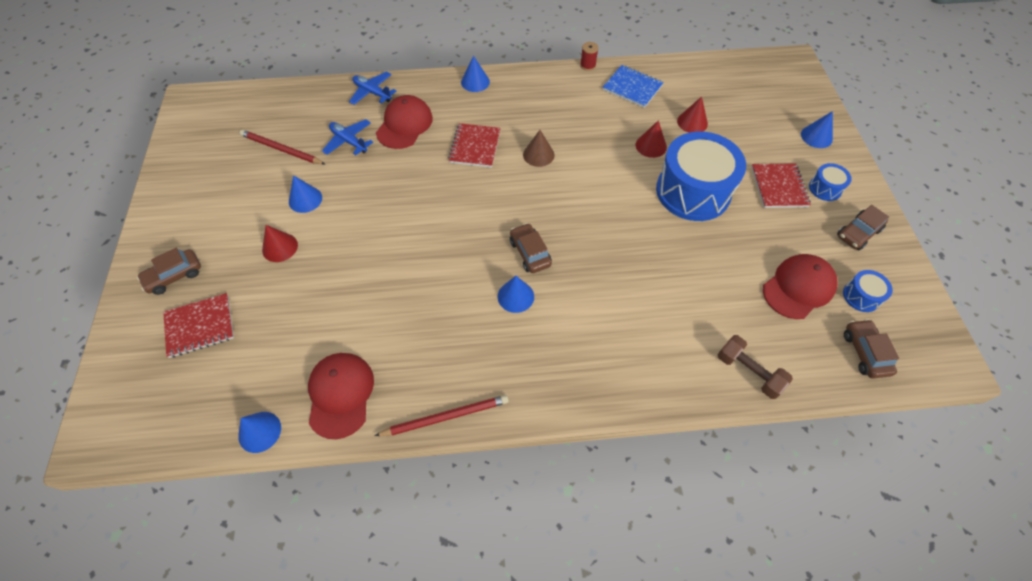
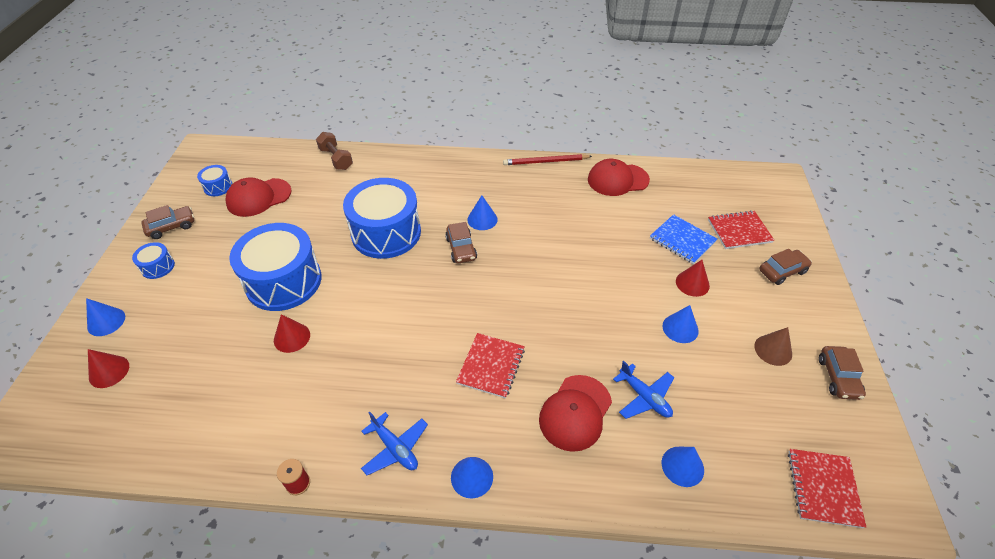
camera: 170 degrees left, 10 degrees down
blue cone [238,412,281,453] -> blue cone moved to [662,447,704,487]
red pencil [239,130,325,164] -> none
red cap [308,353,374,439] -> red cap turned 75 degrees clockwise [588,159,650,196]
blue plane [349,71,396,105] -> blue plane moved to [361,412,428,475]
brown cone [523,130,555,167] -> brown cone moved to [754,327,792,366]
blue notebook [603,65,664,108] -> blue notebook moved to [650,214,717,264]
red cone [677,96,708,133] -> red cone moved to [88,349,129,388]
red notebook [751,163,811,208] -> red notebook moved to [788,449,866,528]
brown car [844,319,899,379] -> brown car moved to [819,346,866,400]
none -> blue drum [343,178,421,259]

